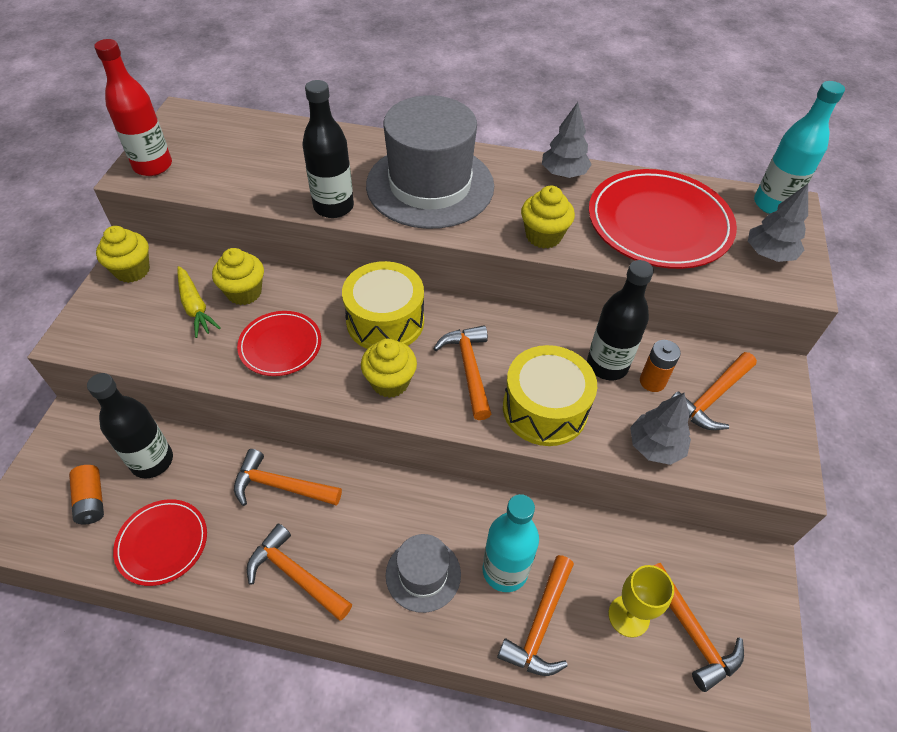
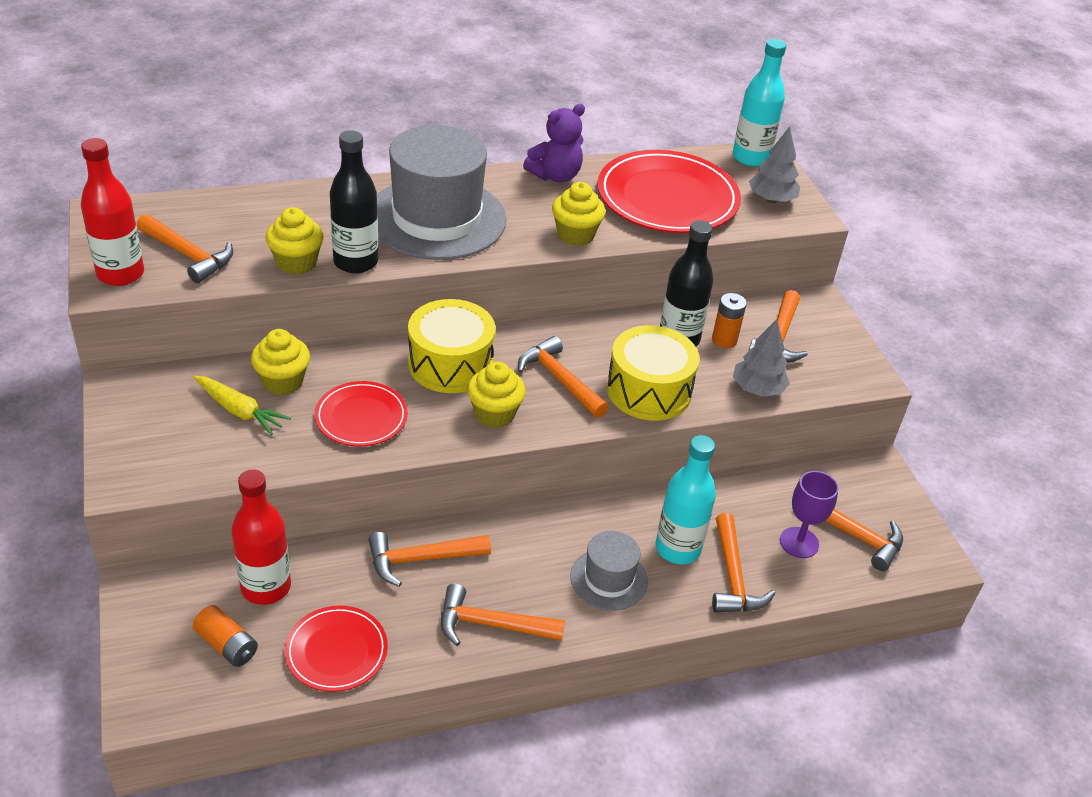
camera: 30 degrees left, 10 degrees down
black bottle [87,373,173,479] -> red bottle [231,469,291,605]
yellow cupcake [96,226,150,283] -> yellow cupcake moved to [266,207,324,275]
grey tree [542,102,592,178] -> purple teddy bear [523,104,585,183]
yellow goblet [608,565,674,638] -> purple goblet [780,471,839,558]
none -> orange hammer [137,214,233,283]

